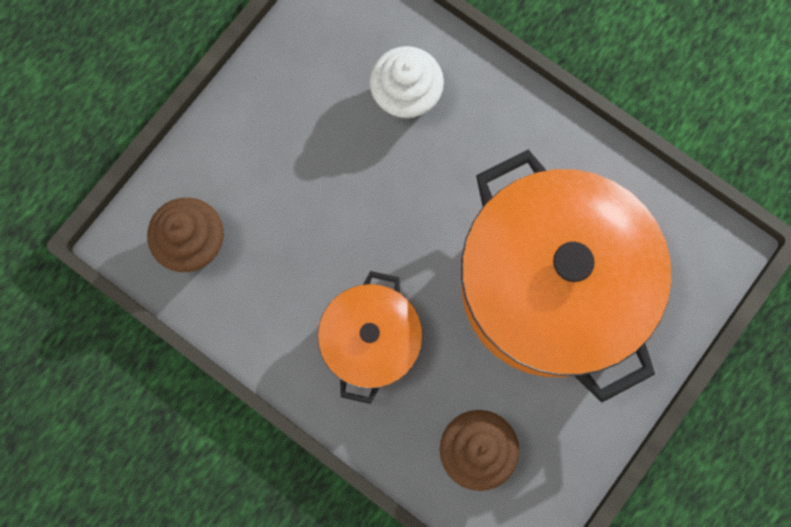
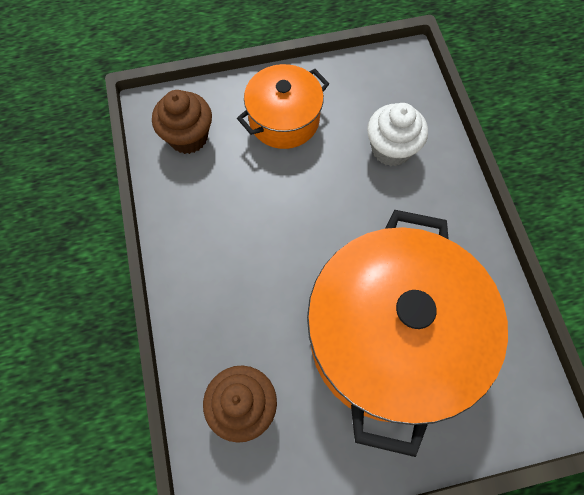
camera: 40 degrees right, 10 degrees down
orange pot [318,271,423,404] -> orange pot moved to [237,64,329,149]

